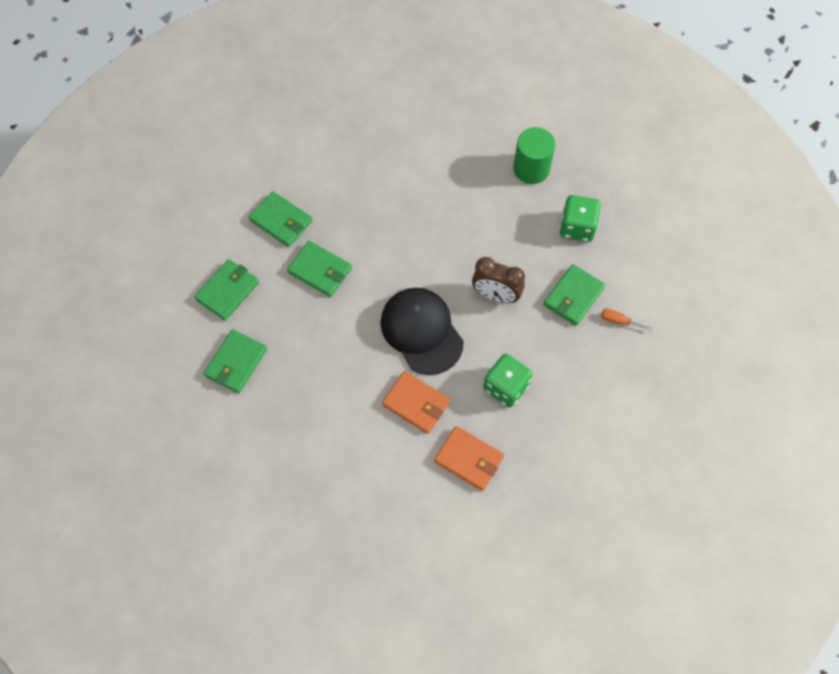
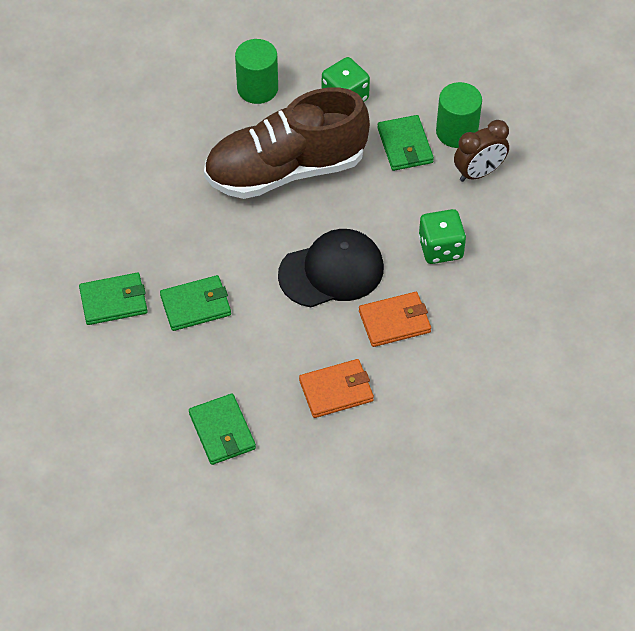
camera: 50 degrees left, 10 degrees down
green wallet [195,259,259,320] -> none
black cap [381,288,464,375] -> black cap turned 150 degrees clockwise [278,229,384,307]
orange wallet [434,426,504,491] -> orange wallet moved to [299,359,374,418]
brown clock [472,257,525,303] -> brown clock moved to [454,120,509,182]
orange screwdriver [601,308,653,331] -> green cylinder [436,82,482,148]
none -> brown shoe [204,87,370,199]

